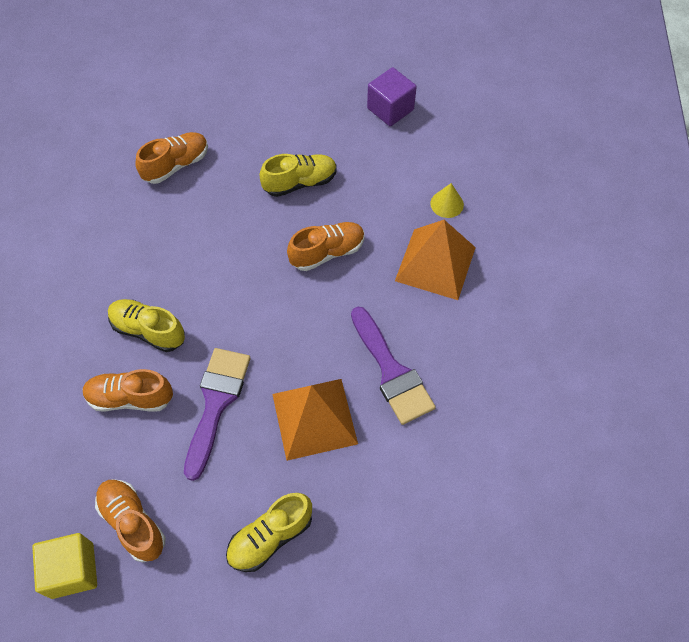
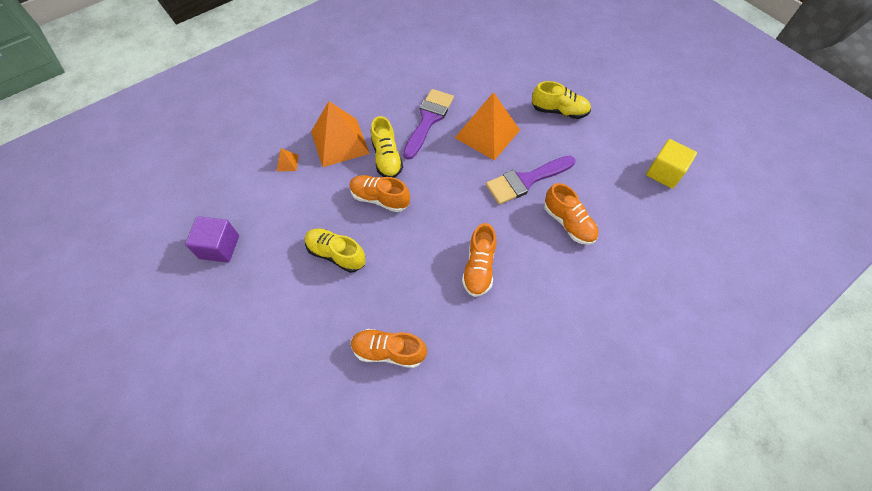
camera: 130 degrees left, 0 degrees up
orange shoe [95,479,165,562] -> orange shoe moved to [462,223,496,297]
yellow shoe [108,299,185,352] -> yellow shoe moved to [371,116,403,178]
yellow cone [430,183,464,218] -> orange pyramid [277,148,299,171]

